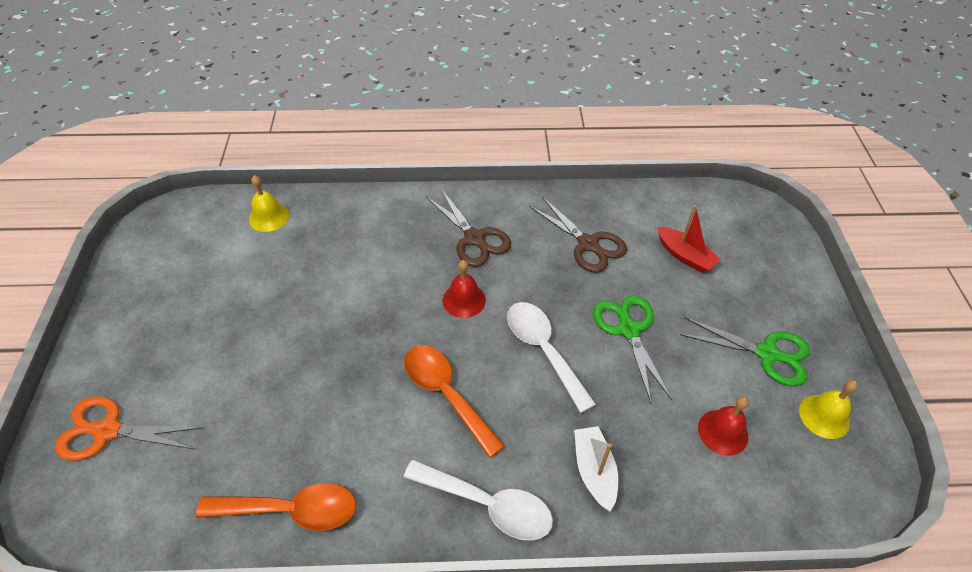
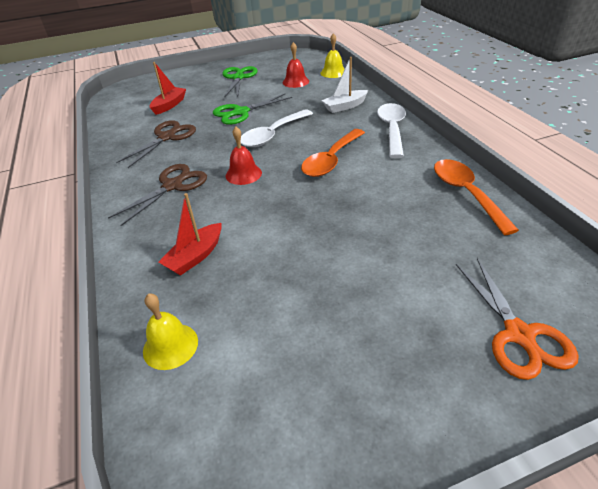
camera: 105 degrees left, 10 degrees down
yellow bell [799,380,858,439] -> yellow bell moved to [321,33,345,78]
none -> red boat [159,193,222,276]

